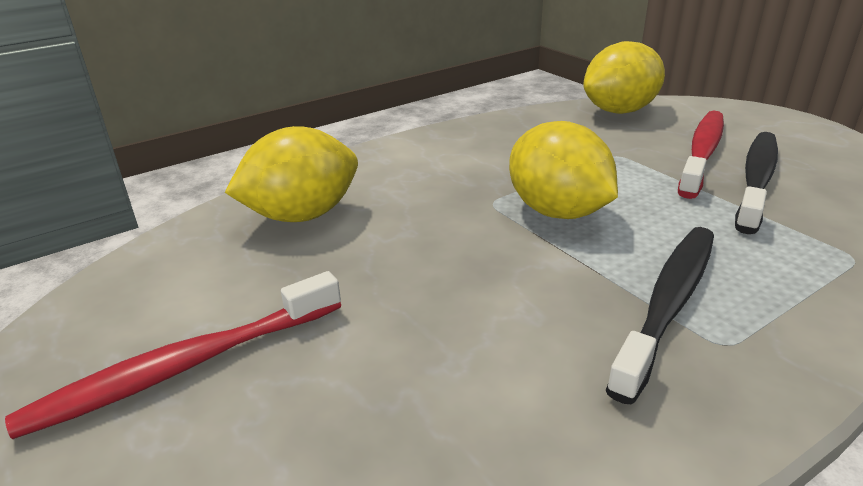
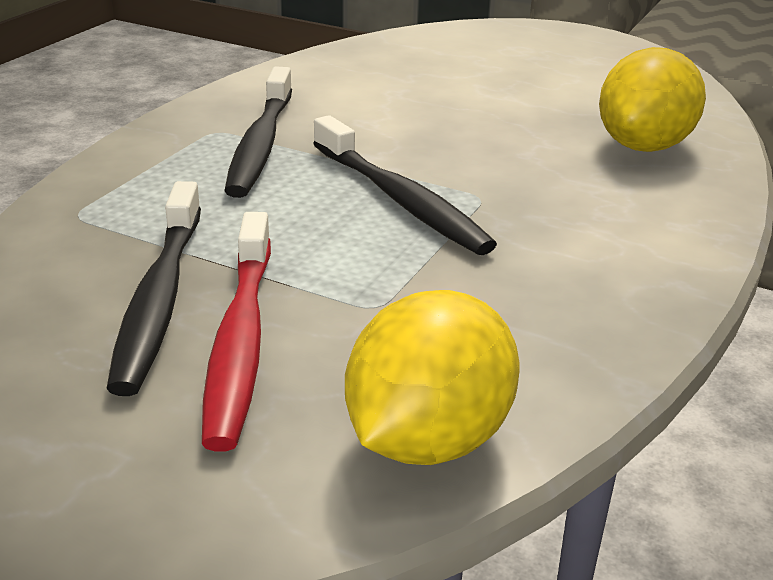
camera: 150 degrees right, 0 degrees up
red toothbrush [5,271,341,439] -> none
yellow lemon [509,121,618,219] -> black toothbrush [313,115,497,255]

